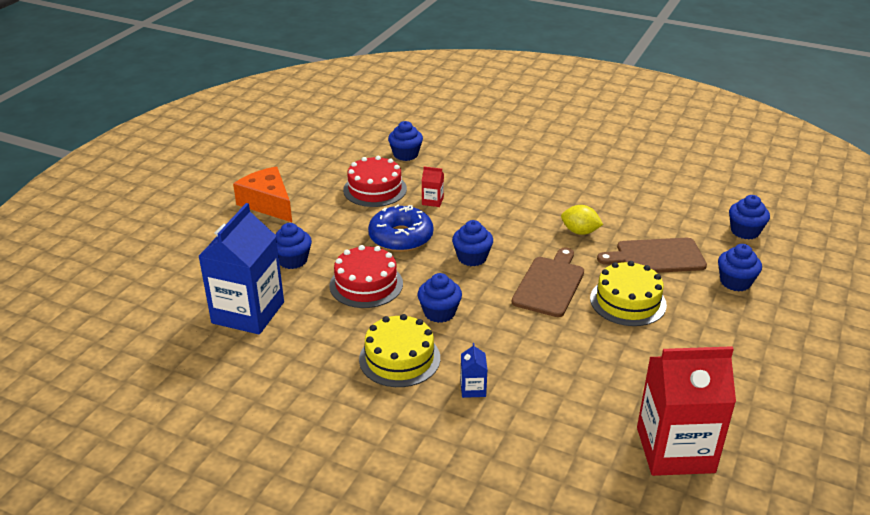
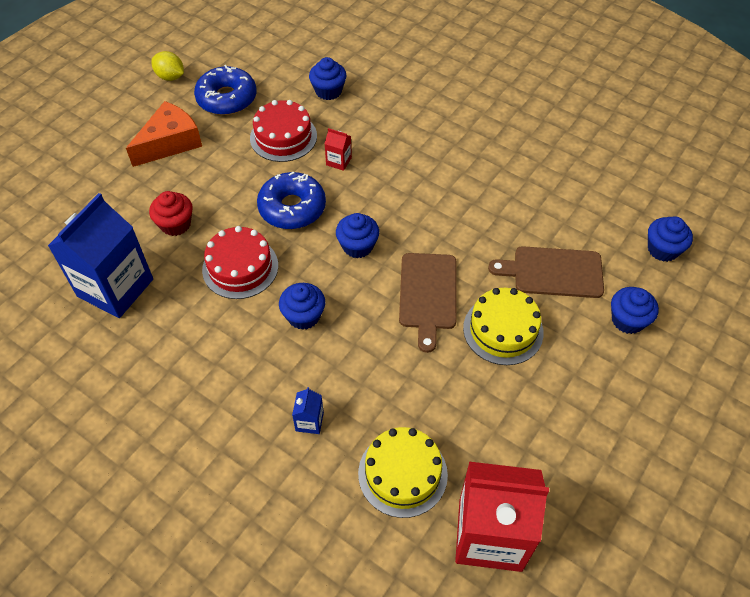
camera: 10 degrees right, 20 degrees up
orange cheese [233,167,292,222] -> orange cheese turned 75 degrees clockwise [126,101,202,167]
blue cupcake [275,223,312,269] -> red cupcake [149,191,193,236]
yellow cake [359,314,440,387] -> yellow cake moved to [358,427,448,518]
brown cutting board [512,247,584,317] -> brown cutting board turned 150 degrees clockwise [399,253,457,353]
yellow lemon [561,205,603,235] -> yellow lemon moved to [151,51,184,81]
none -> blue donut [194,65,256,115]

